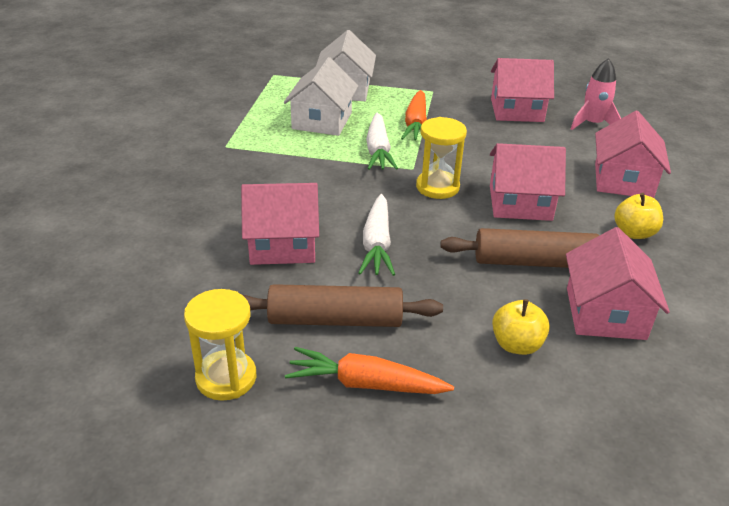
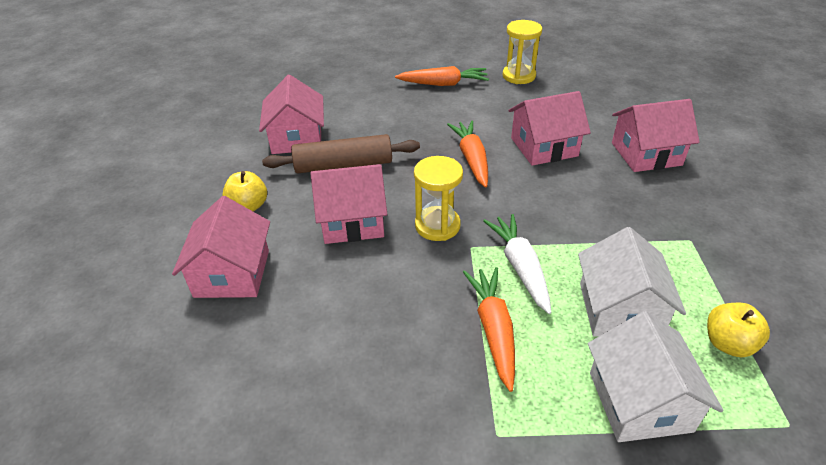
camera: 170 degrees right, 5 degrees up
brown rolling pin [243,284,443,327] -> none
white carrot [359,194,395,276] -> orange carrot [447,121,488,188]
pink house [491,58,554,122] -> pink house moved to [612,99,700,172]
yellow apple [492,299,550,355] -> yellow apple moved to [707,303,770,357]
pink rocket [571,58,621,130] -> none

